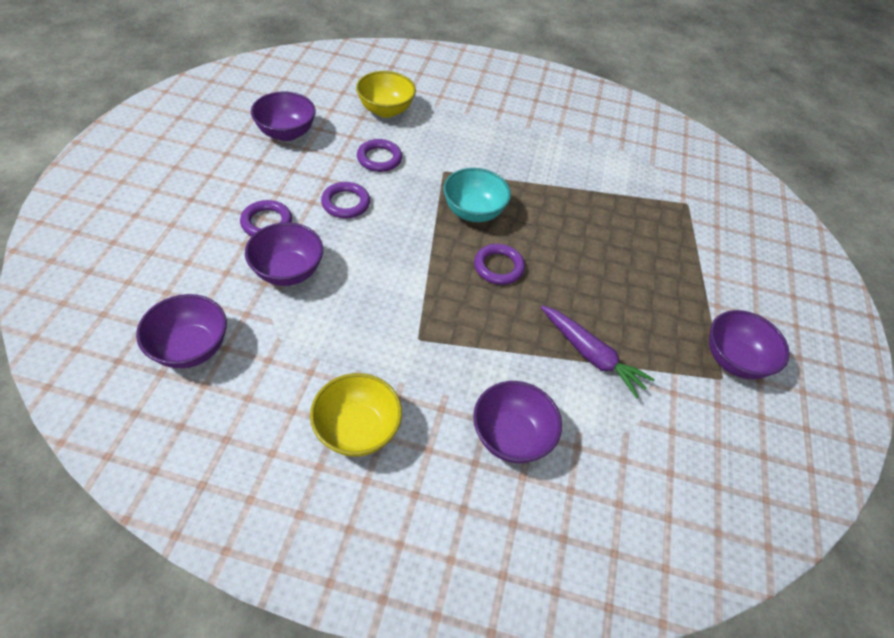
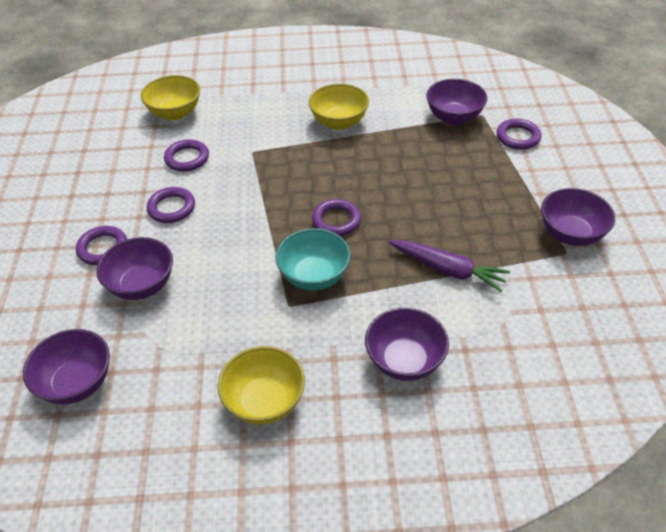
camera: 10 degrees left, 5 degrees down
purple bowl [251,91,316,141] -> purple bowl moved to [426,79,487,125]
turquoise bowl [443,168,511,222] -> turquoise bowl moved to [275,228,351,290]
none -> yellow bowl [309,83,369,130]
none -> purple ring [496,119,541,150]

